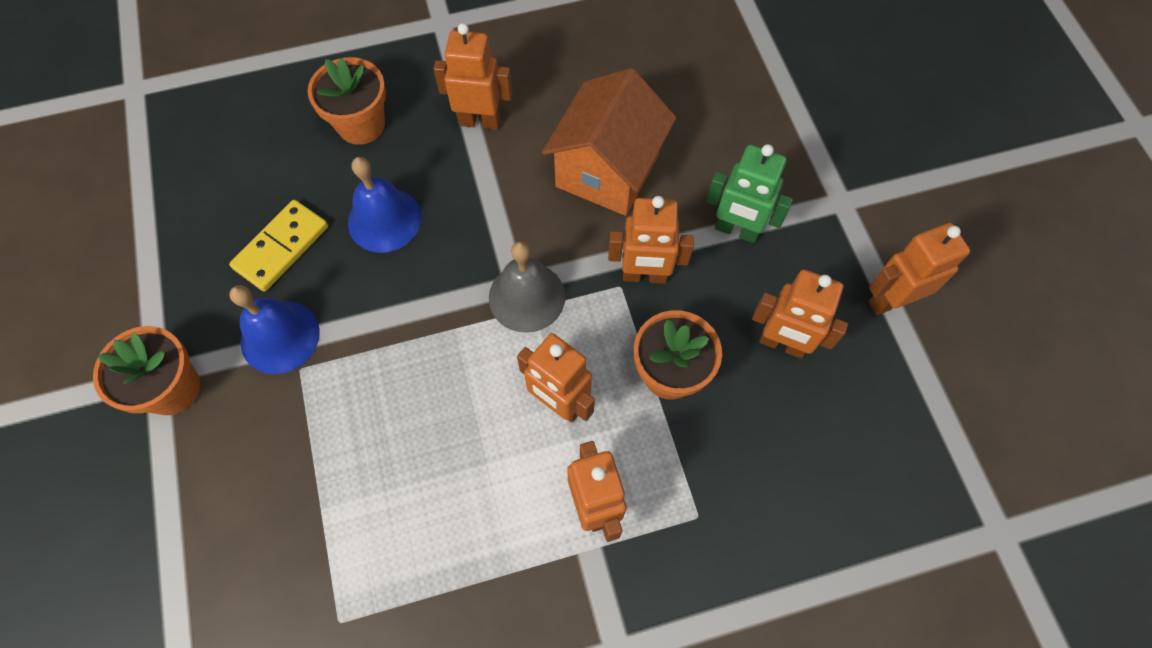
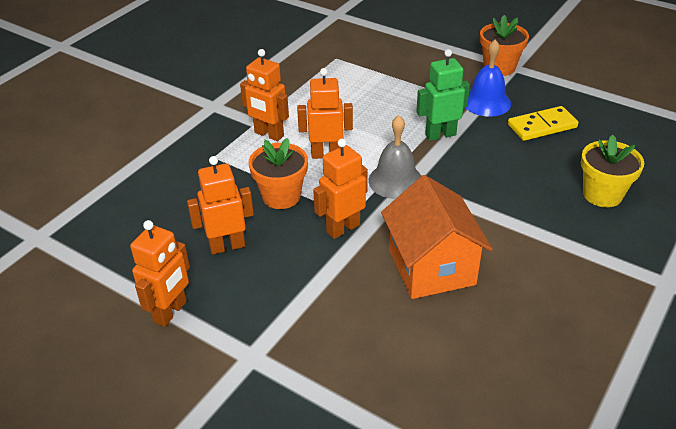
camera: 140 degrees right, 25 degrees down
yellow domino [229,200,328,292] -> yellow domino turned 75 degrees clockwise [508,106,578,141]
orange flower pot [308,57,386,145] -> yellow flower pot [581,135,644,207]
blue bell [348,157,422,253] -> none
orange robot [433,23,512,130] -> none
green robot [706,144,793,243] -> green robot moved to [416,49,470,141]

